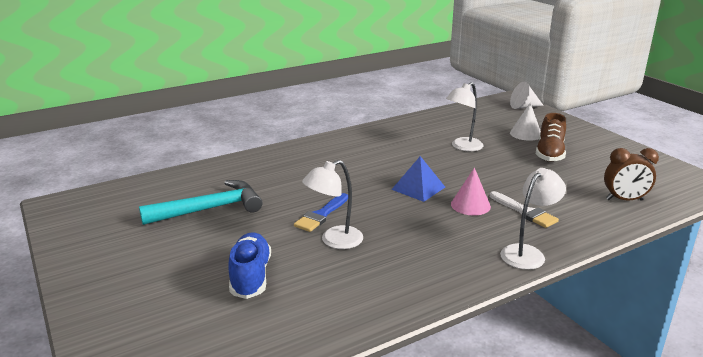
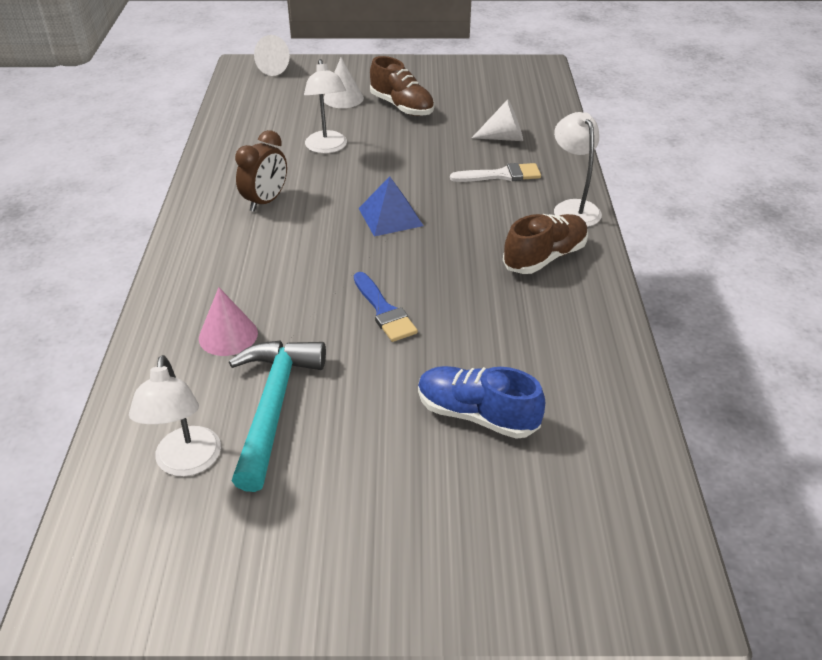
camera: 60 degrees left, 15 degrees up
white lamp [302,160,363,249] -> white lamp moved to [129,355,221,476]
pink cone [451,167,491,216] -> pink cone moved to [199,287,258,356]
brown clock [604,148,659,201] -> brown clock moved to [235,130,287,212]
none -> white cone [472,99,523,141]
none -> brown shoe [503,214,588,274]

